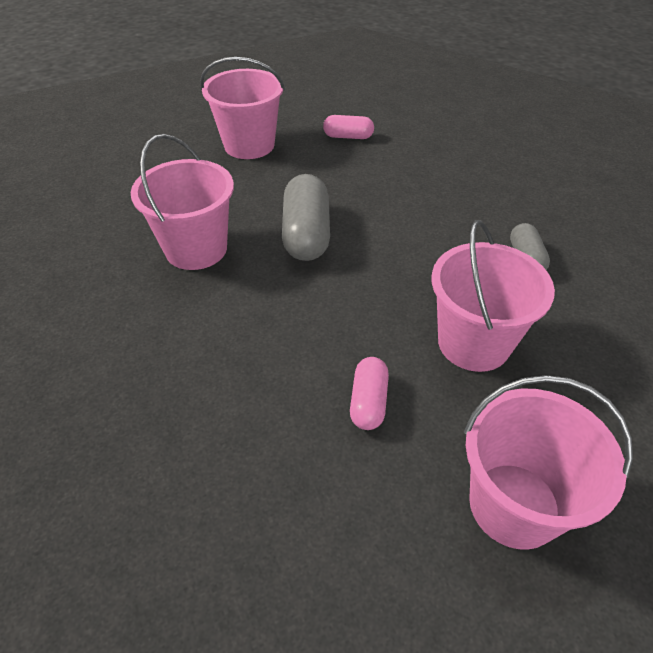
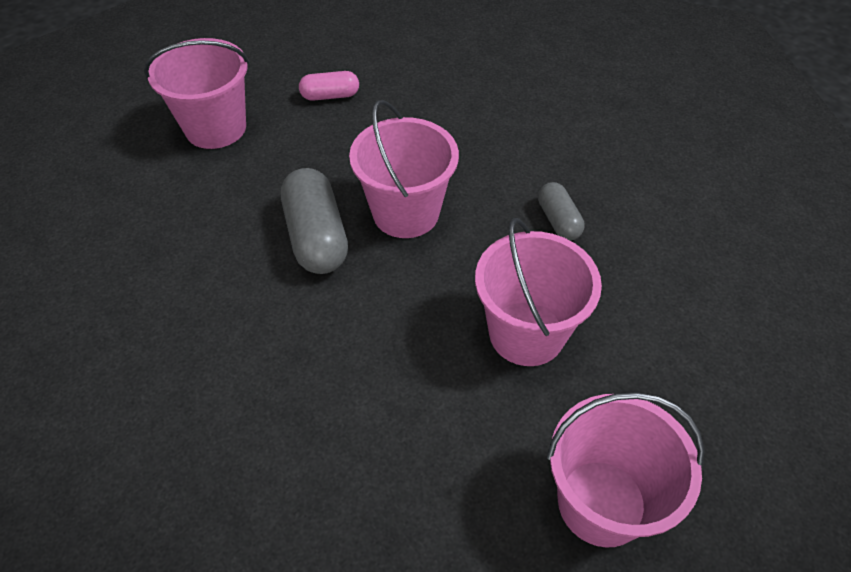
camera: 15 degrees left, 5 degrees up
pink bucket [131,134,234,270] -> pink bucket moved to [349,100,459,238]
pink capsule [350,357,389,430] -> none

